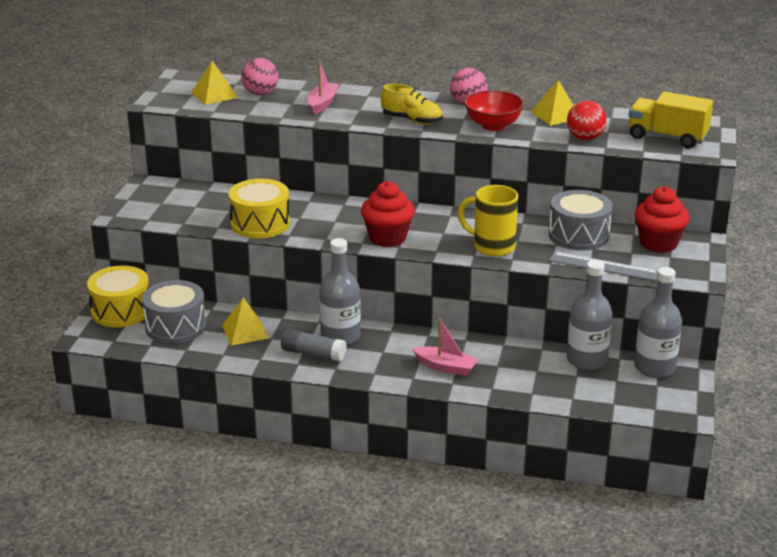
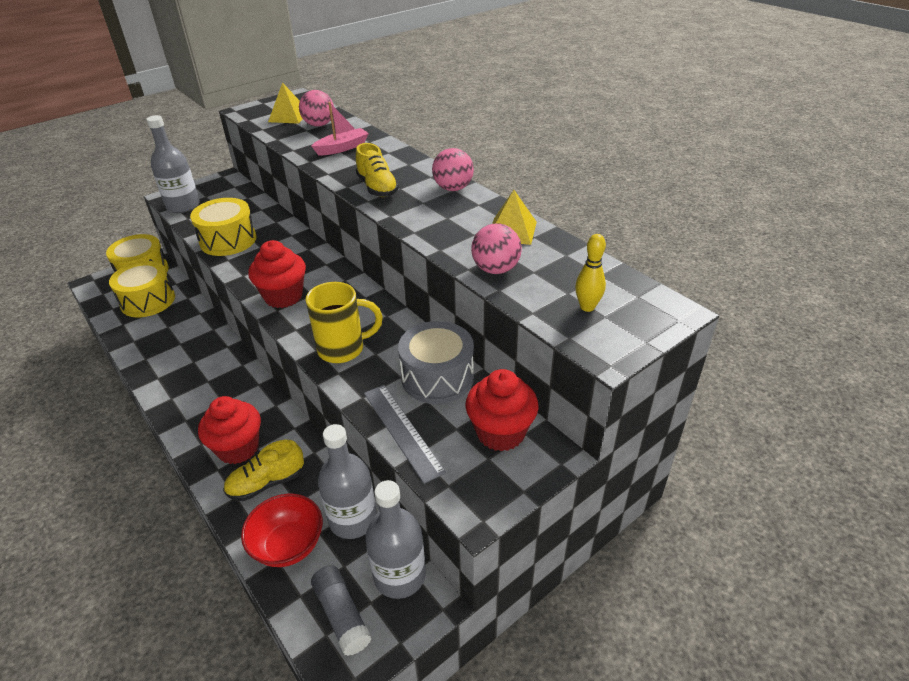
camera: 40 degrees right, 10 degrees up
grey drum [142,280,206,344] -> yellow drum [109,261,175,317]
yellow pyramid [222,298,269,346] -> none
grey glue stick [281,329,347,362] -> grey glue stick moved to [311,565,372,656]
grey bottle [319,238,361,346] -> grey bottle moved to [146,115,200,213]
pink boat [412,319,478,376] -> red cupcake [198,396,261,464]
yellow mug [458,185,518,257] -> yellow mug turned 105 degrees clockwise [305,282,383,363]
red bowl [464,90,524,131] -> red bowl moved to [241,494,323,567]
red ball [567,101,607,140] -> pink ball [471,223,522,274]
yellow truck [629,91,713,148] -> yellow bowling pin [575,234,606,312]
none -> yellow shoe [223,440,304,501]

